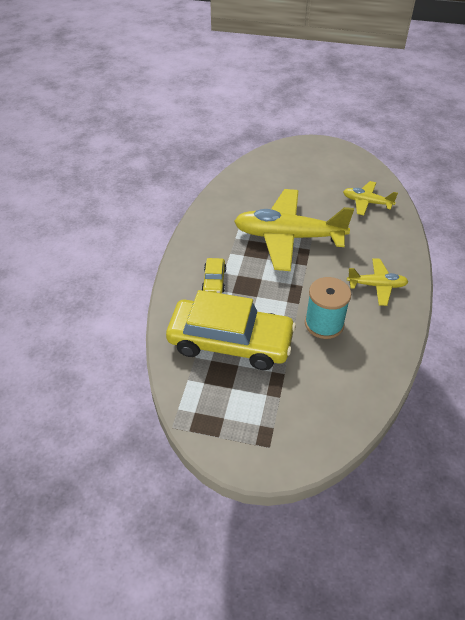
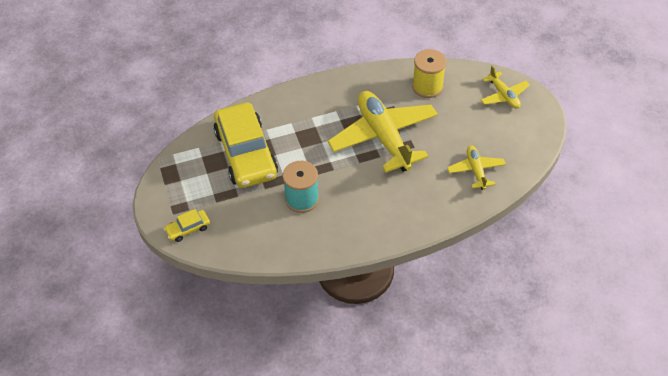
camera: 60 degrees right, 5 degrees up
yellow car [202,258,226,294] -> yellow car moved to [164,209,210,242]
yellow plane [347,258,408,306] -> yellow plane moved to [481,66,530,109]
none -> yellow spool [412,49,446,98]

